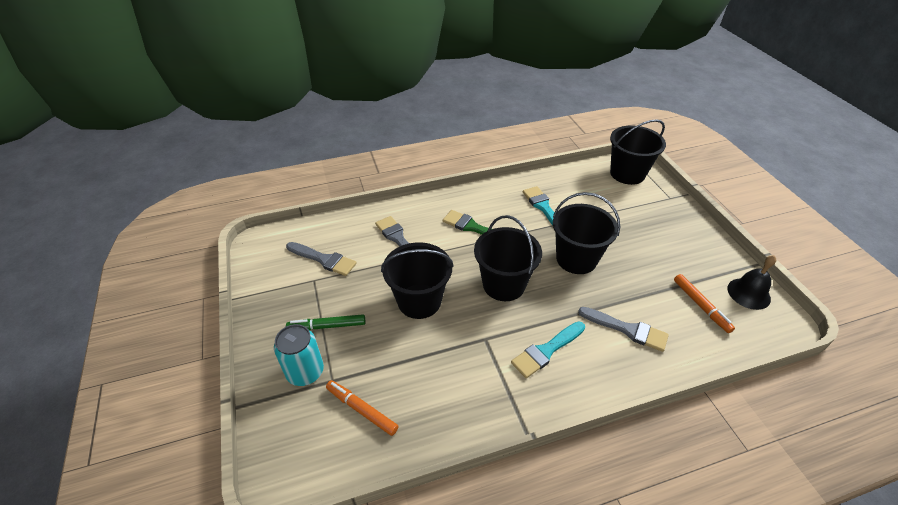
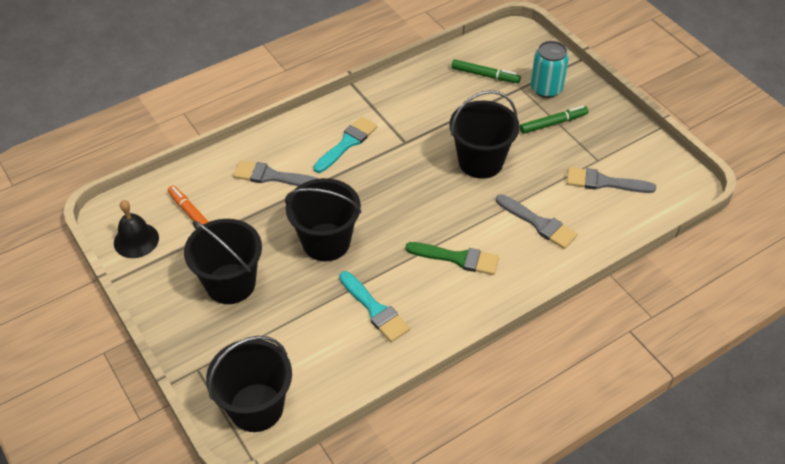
camera: 165 degrees right, 5 degrees up
orange marker [326,380,398,436] -> green marker [451,60,521,83]
black bucket [474,215,542,301] -> black bucket moved to [184,219,262,304]

